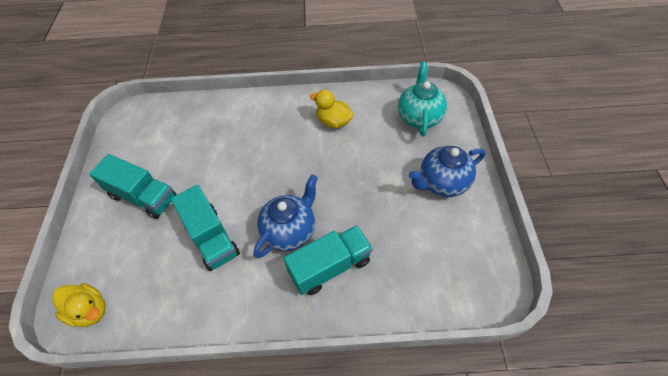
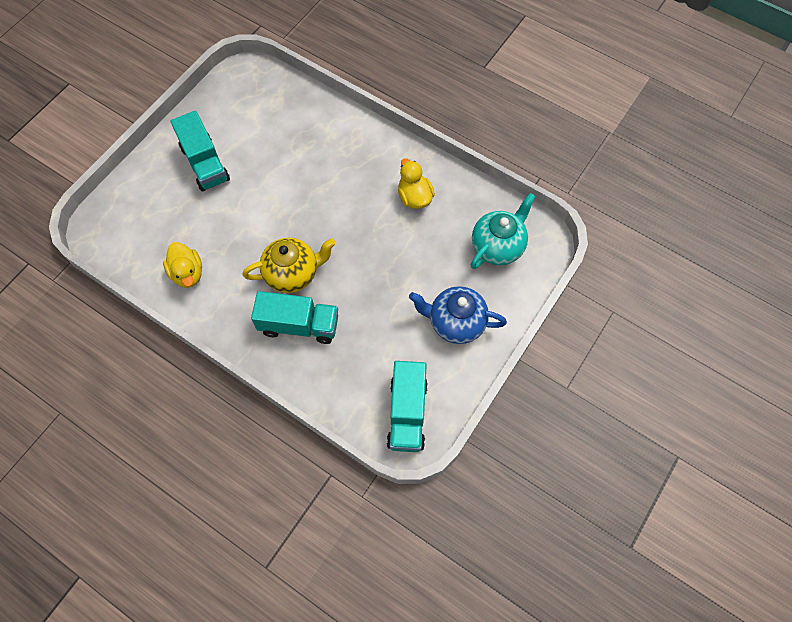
camera: 35 degrees right, 10 degrees up
yellow duck [52,283,106,327] -> yellow duck moved to [163,242,202,288]
turquoise truck [171,185,240,271] -> turquoise truck moved to [387,361,428,452]
blue teapot [253,175,318,258] -> yellow teapot [242,238,336,293]

